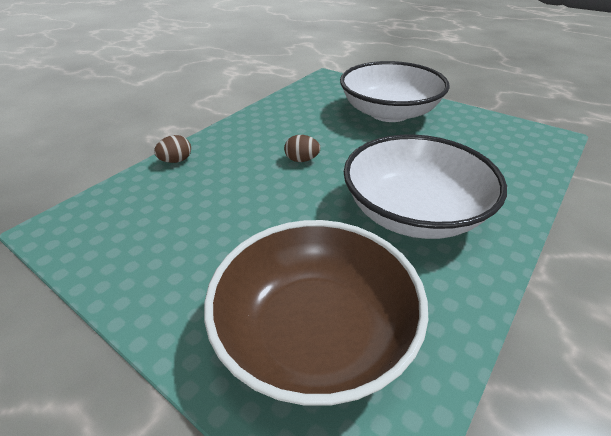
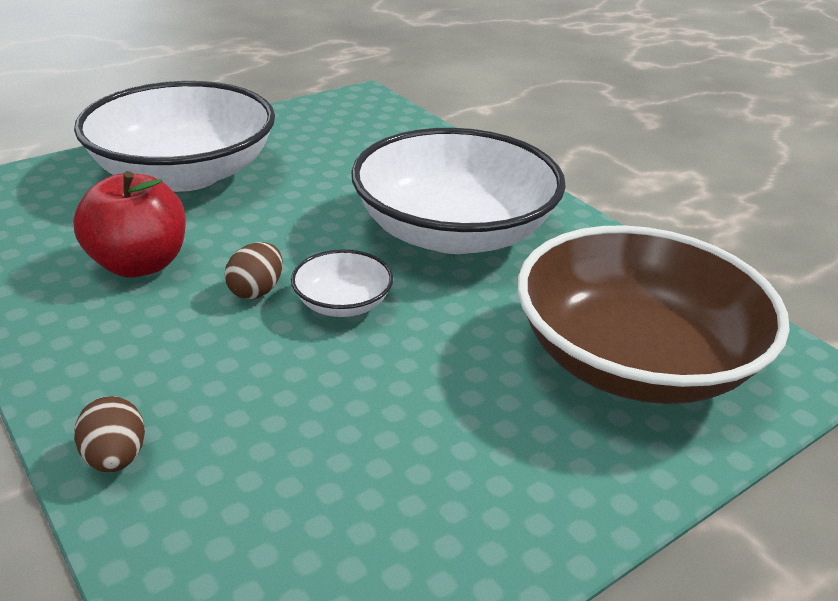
camera: 75 degrees left, 5 degrees down
none -> red apple [73,171,186,278]
none -> white bowl [291,250,393,317]

